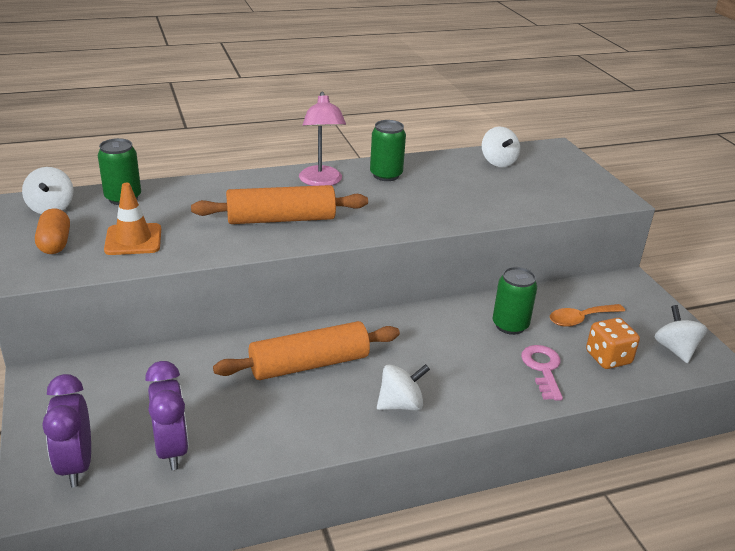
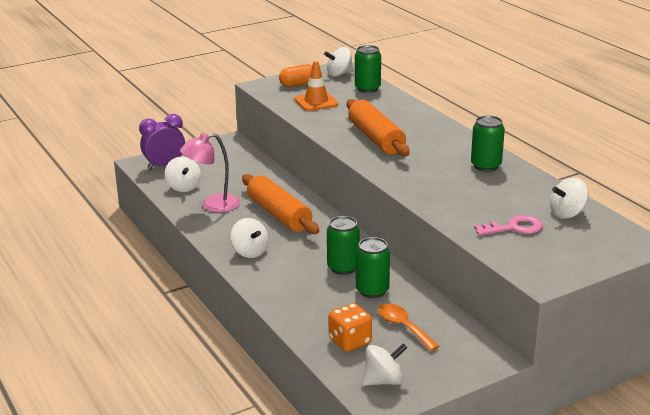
camera: 80 degrees right, 5 degrees down
purple clock [145,361,189,470] -> white spinning top [165,156,201,192]
pink lamp [299,92,346,186] -> pink lamp moved to [180,133,240,212]
pink key [521,345,563,401] -> pink key moved to [474,215,543,236]
none -> green can [327,216,360,275]

